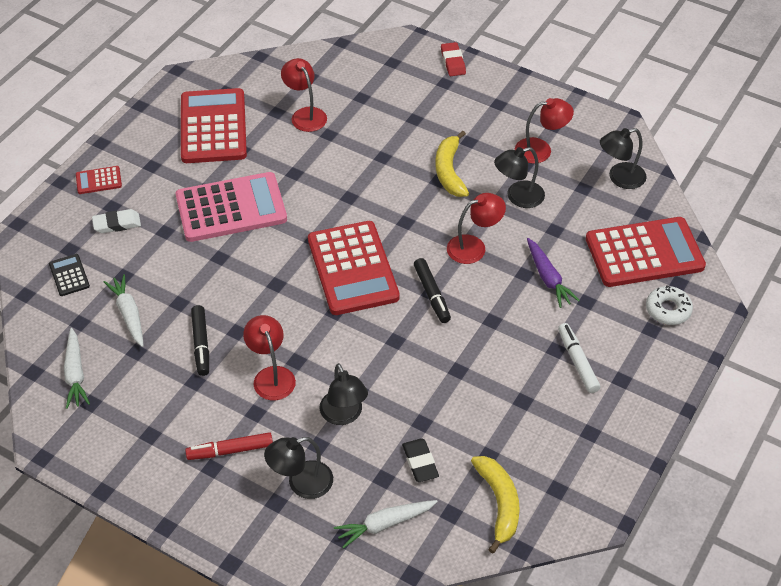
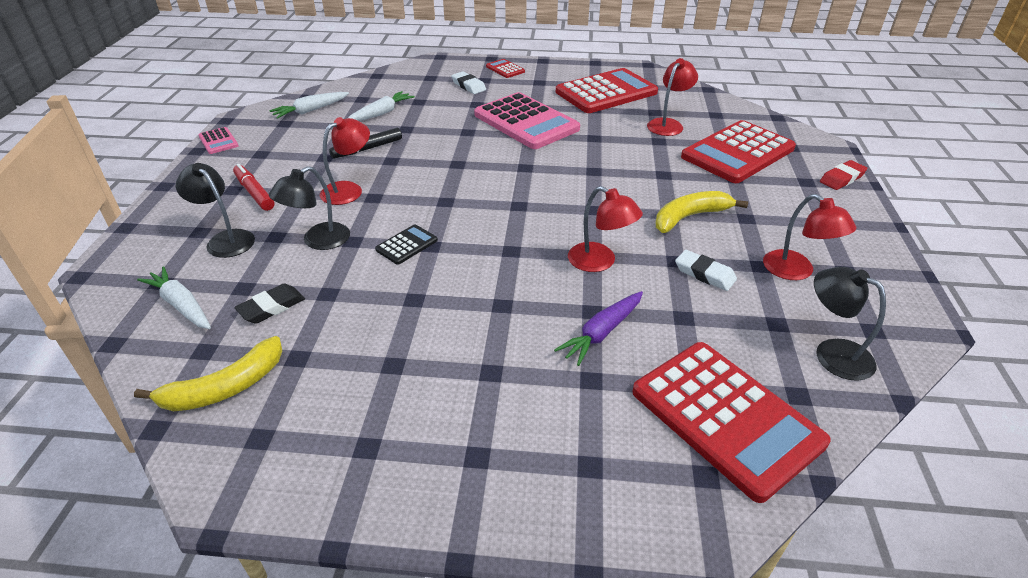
camera: 65 degrees right, 10 degrees down
black calculator [49,254,90,296] -> black calculator moved to [375,224,438,265]
red calculator [308,221,400,315] -> red calculator moved to [681,120,796,183]
black marker [414,258,451,323] -> none
black lamp [494,147,545,208] -> white eraser [675,250,737,291]
white marker [558,323,600,393] -> none
white donut [646,285,693,325] -> none
none -> pink calculator [199,127,238,154]

